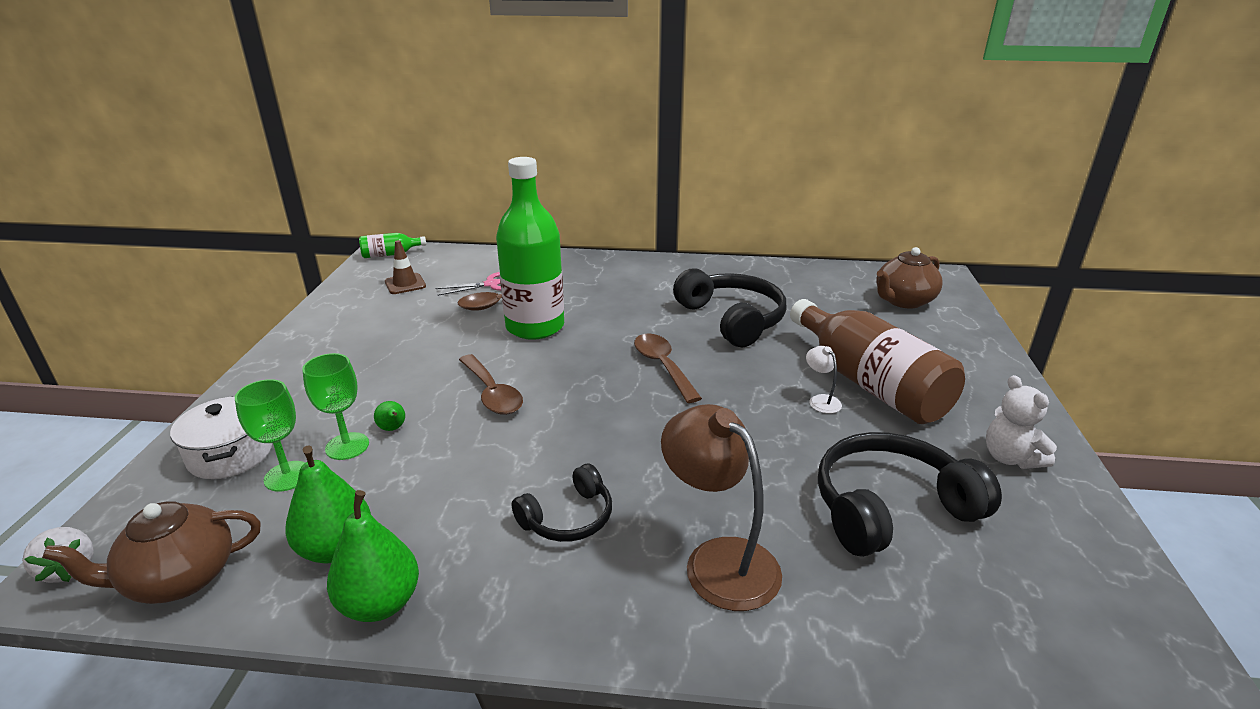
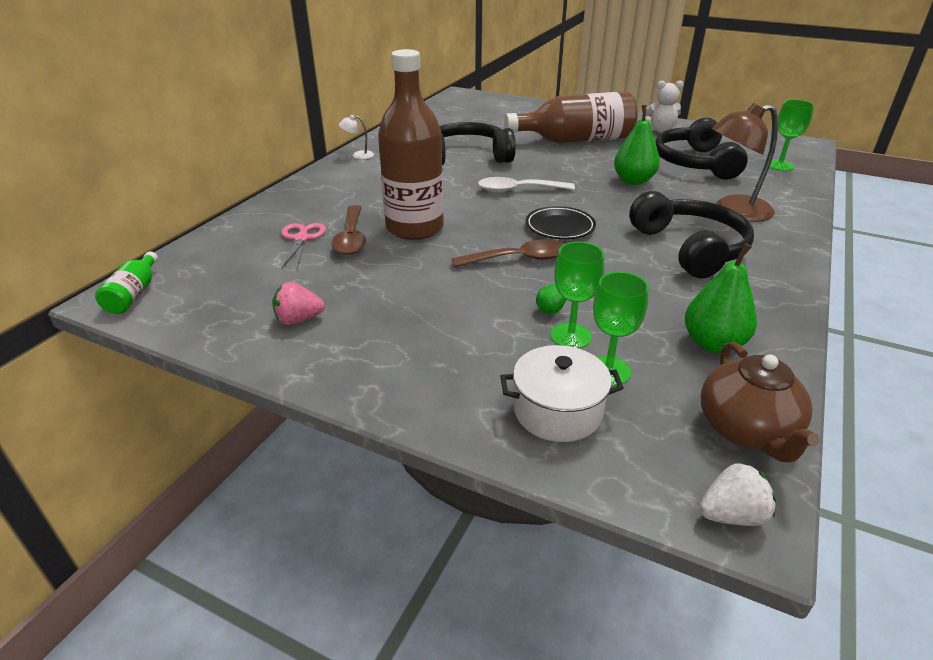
camera: 70 degrees left, 5 degrees up
green pear [327,490,419,622] -> green pear moved to [614,105,660,185]
brown traffic cone [385,240,426,294] -> none
green bottle [496,157,564,340] -> brown bottle [378,49,444,240]
black headphones [512,464,612,542] -> black headphones [629,191,754,279], size x1.73
brown spoon [634,333,702,403] -> white spoon [478,177,575,192]
white lamp [806,346,842,414] -> white lamp moved to [339,115,374,159]
brown teapot [876,247,943,309] -> none
none -> pink strawberry [272,282,325,325]
none -> black plate [526,206,596,239]
none -> green goblet [769,99,814,171]

